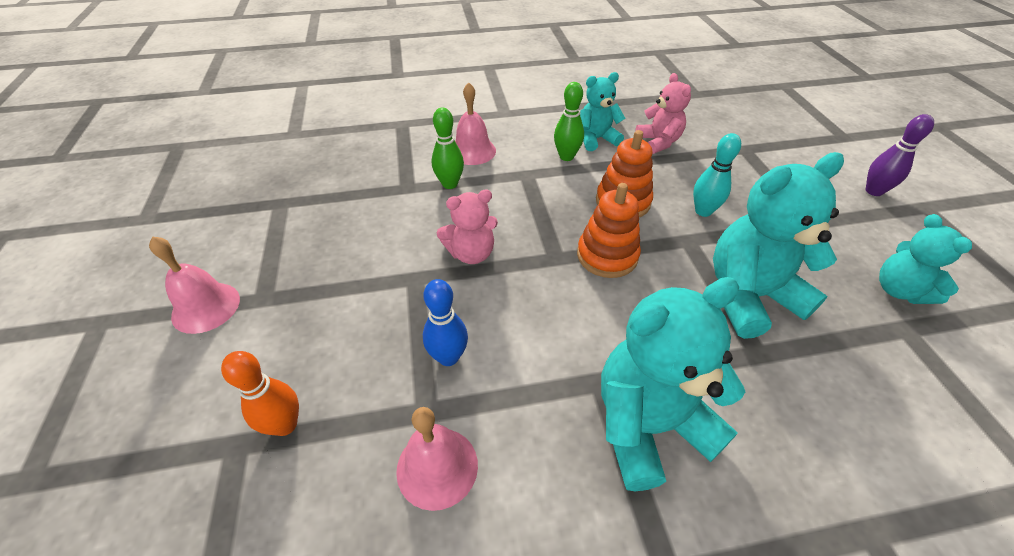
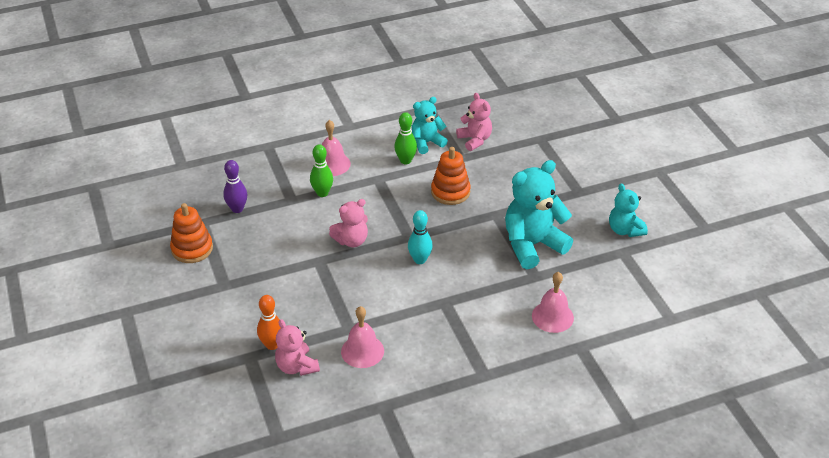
camera: 10 degrees left, 5 degrees down
pink bell [149,236,240,334] -> pink bell moved to [532,272,574,333]
blue bowling pin [423,279,468,366] -> none
orange stacking toy [577,183,641,278] -> orange stacking toy moved to [170,203,213,263]
turquoise teddy bear [601,277,745,491] -> none
turquoise bowling pin [693,133,741,217] -> turquoise bowling pin moved to [408,210,433,264]
purple bowling pin [865,114,934,196] -> purple bowling pin moved to [223,160,247,213]
none -> pink teddy bear [275,319,320,376]

